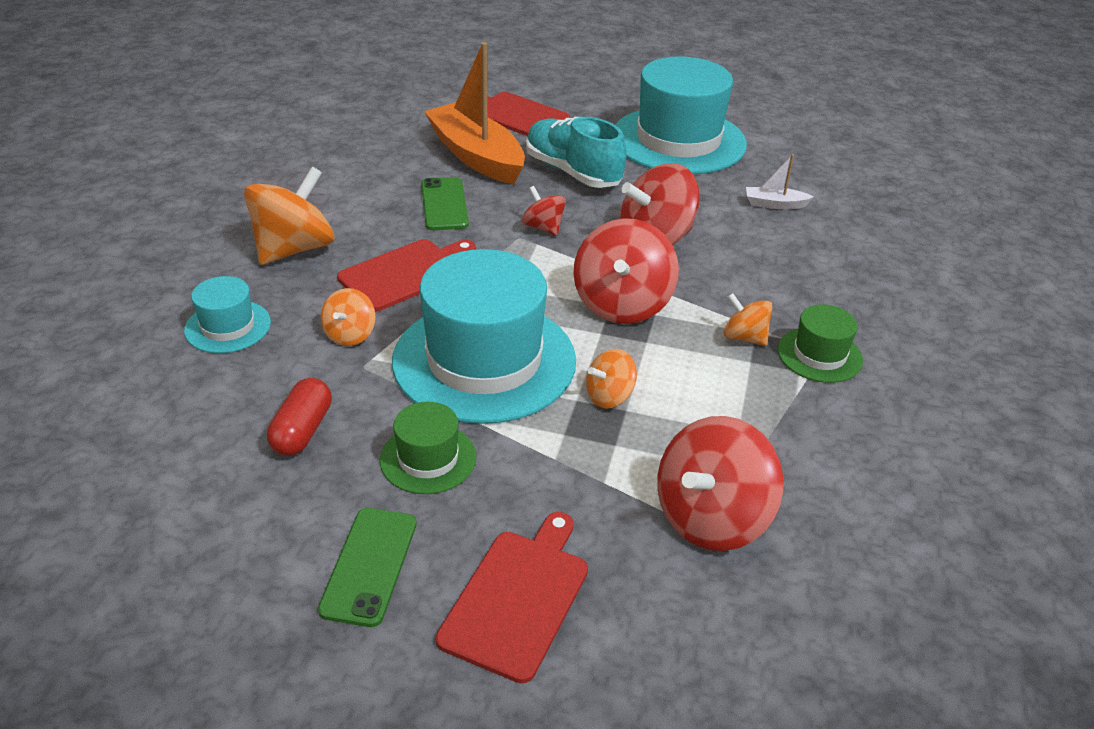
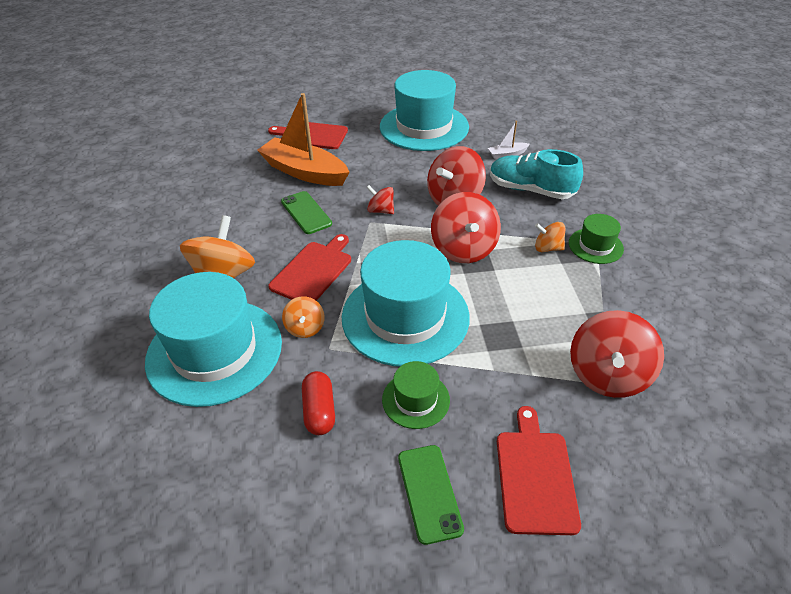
camera: 20 degrees left, 5 degrees up
turquoise hat [184,276,271,353] -> turquoise hat [145,272,282,407], size x2.13
turquoise shoe [526,117,627,188] -> turquoise shoe moved to [490,149,583,199]
orange spinning top [586,349,637,408] -> none

